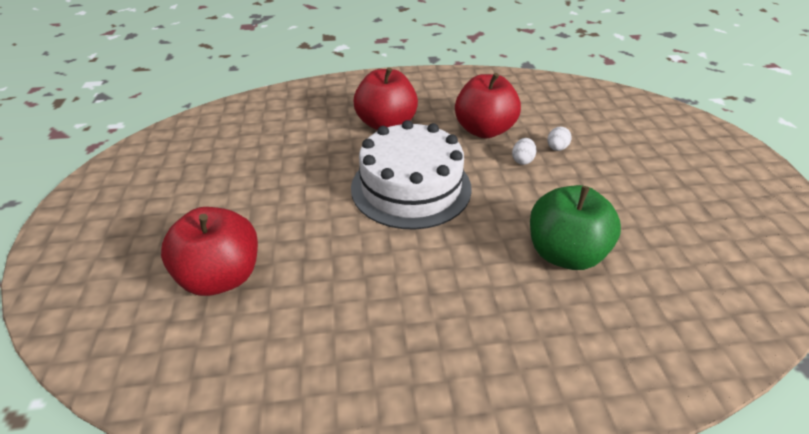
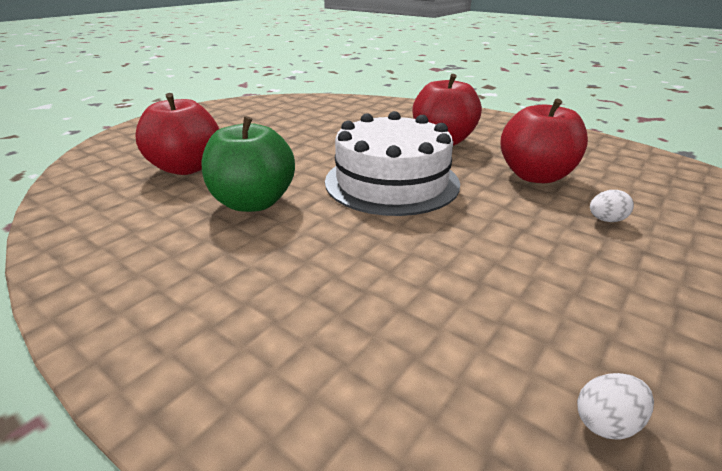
camera: 45 degrees right, 10 degrees down
white egg [512,138,536,165] -> white egg moved to [577,373,654,439]
green apple [530,185,621,270] -> green apple moved to [201,116,295,212]

